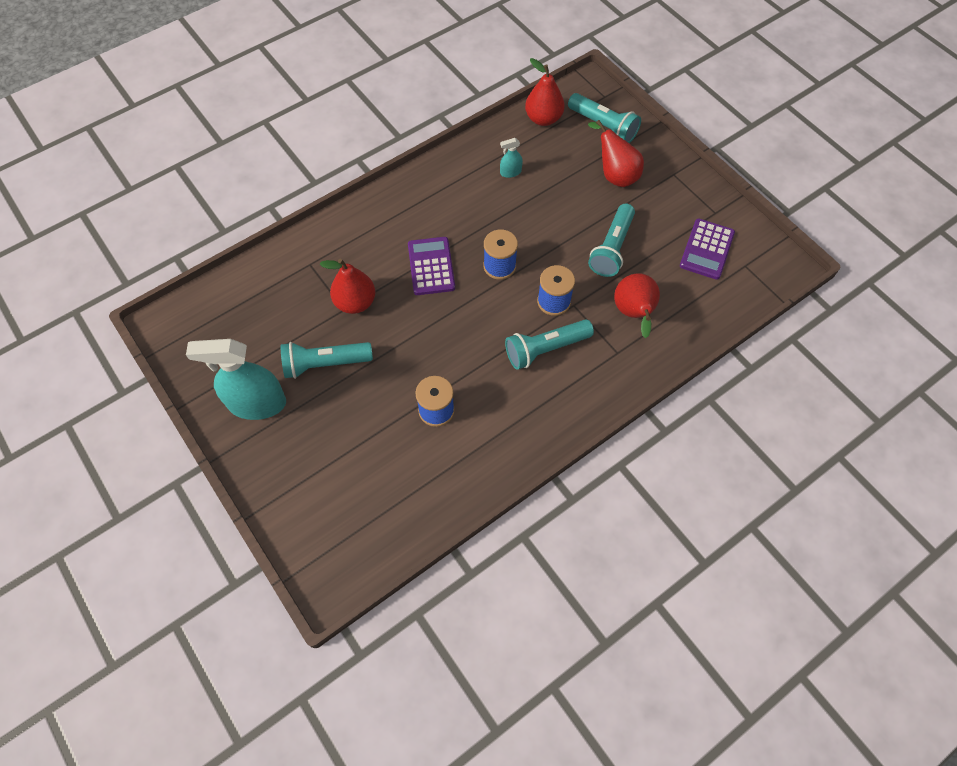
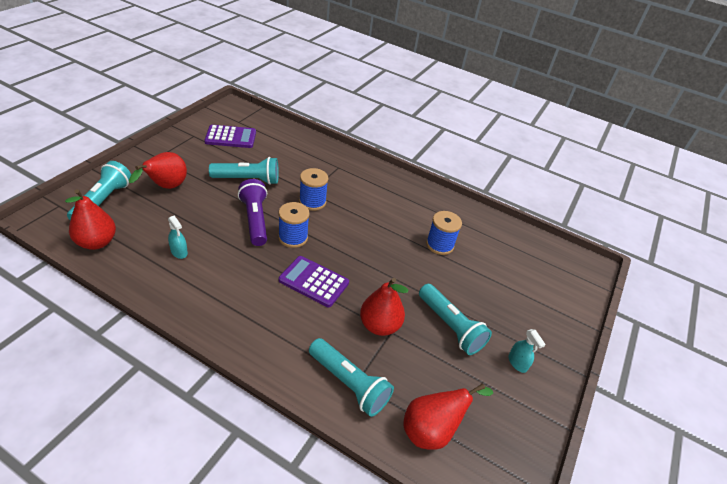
camera: 120 degrees left, 20 degrees down
turquoise spray bottle [186,339,286,420] -> turquoise spray bottle [509,329,546,373], size x0.44
purple calculator [408,237,455,295] -> purple calculator turned 60 degrees clockwise [279,256,349,307]
turquoise flashlight [505,319,594,370] -> turquoise flashlight moved to [309,338,394,417]
red pear [614,273,660,338] -> red pear moved to [403,383,493,450]
none -> purple flashlight [238,179,267,246]

